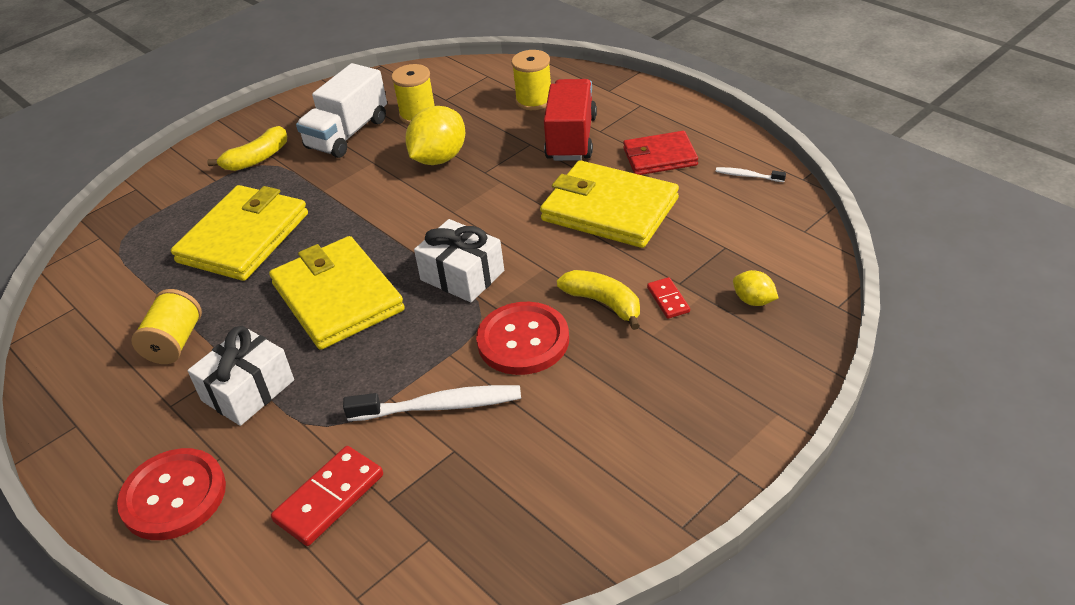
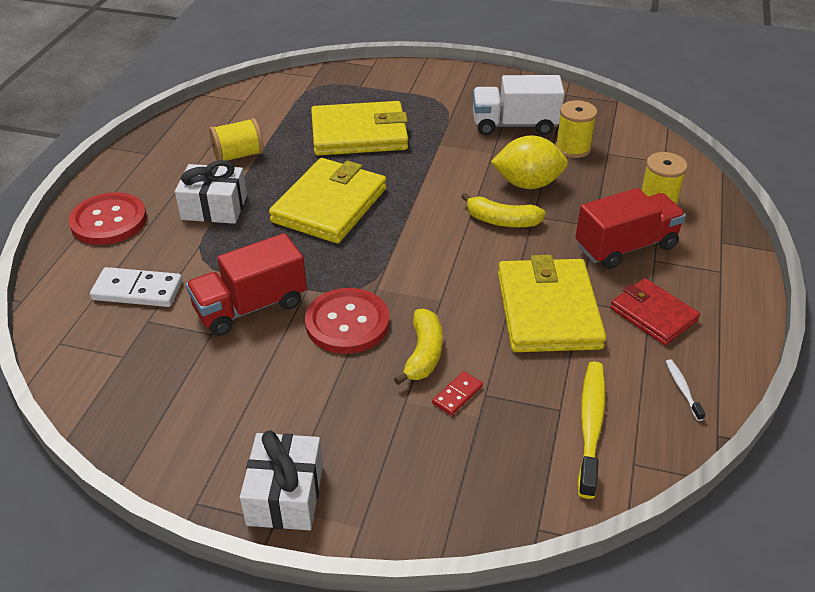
camera: 55 degrees right, 0 degrees up
yellow banana [207,126,287,171] -> yellow banana moved to [461,193,546,227]
red domino [271,446,383,546] -> white domino [90,267,182,307]
white toothbrush [343,385,521,421] -> red truck [186,233,307,336]
white gift [414,219,504,302] -> white gift moved to [240,430,323,530]
yellow lemon [733,270,778,306] -> none
none -> yellow toothbrush [578,361,606,499]

